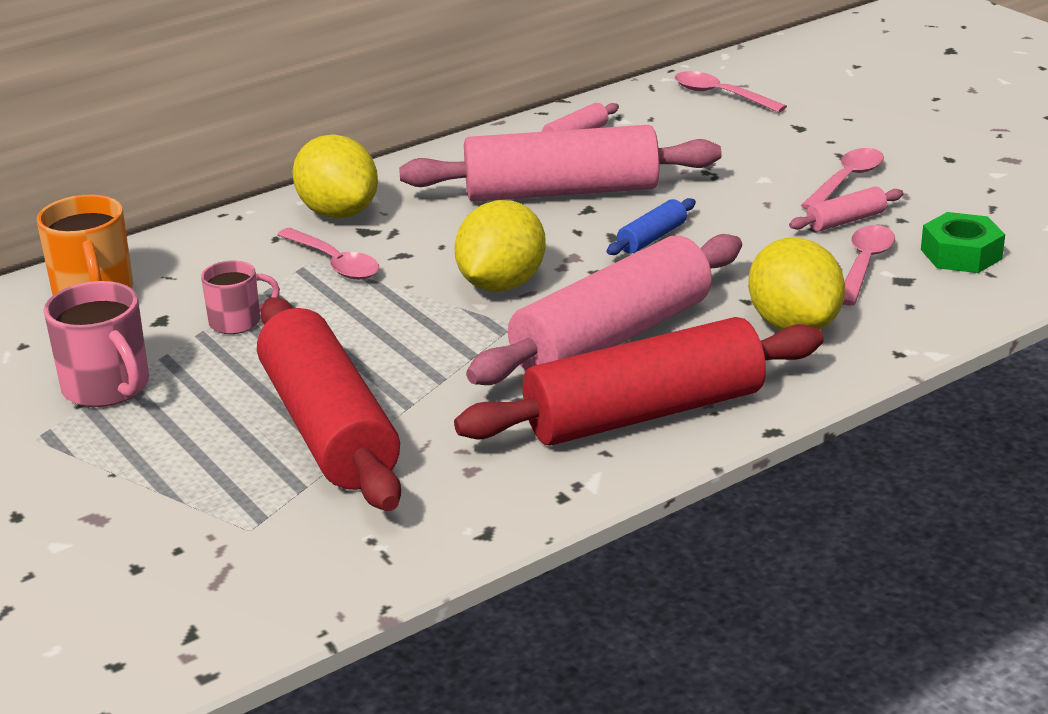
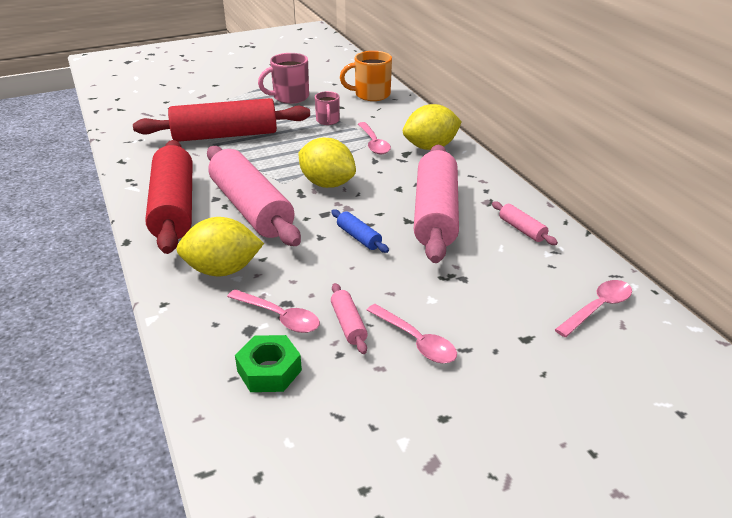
camera: 100 degrees right, 5 degrees up
pink spoon [277,228,379,280] -> pink spoon turned 75 degrees counterclockwise [358,122,391,154]

